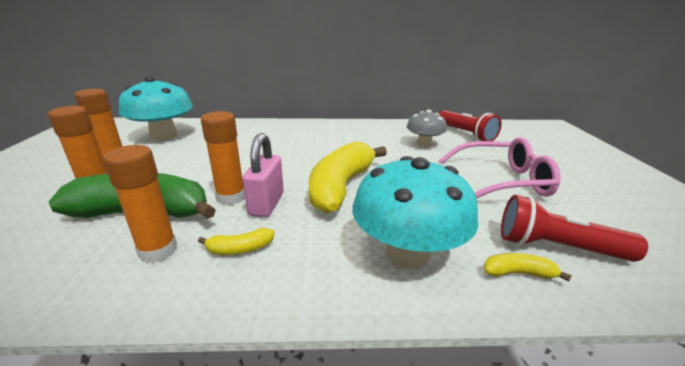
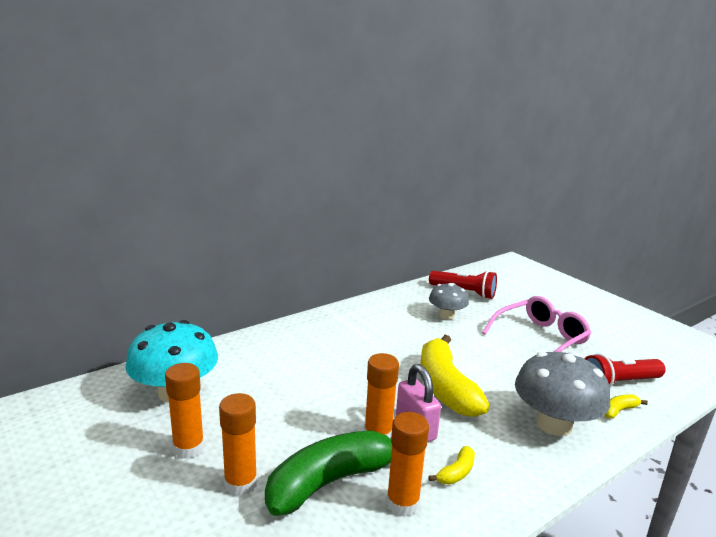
camera: 35 degrees left, 5 degrees down
turquoise mushroom [352,156,478,269] -> grey mushroom [515,352,610,436]

